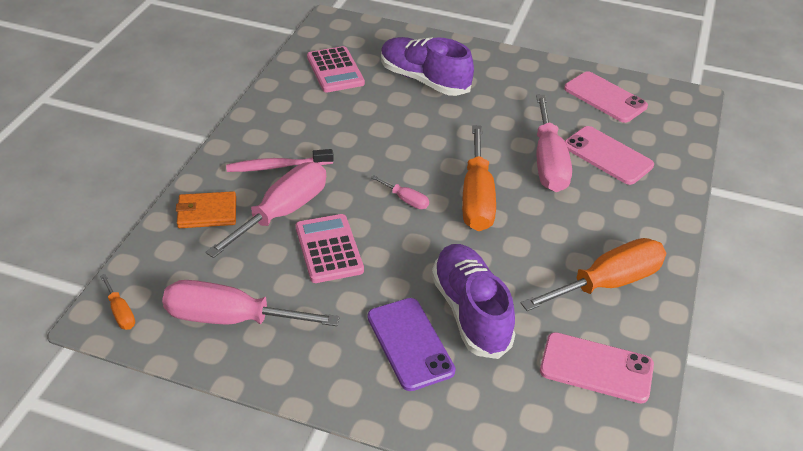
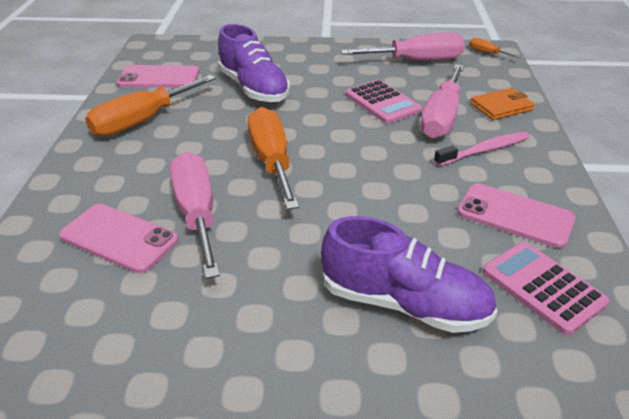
camera: 165 degrees right, 5 degrees down
purple phone [368,298,456,391] -> none
pink screwdriver [371,175,429,209] -> none
pink phone [564,71,648,123] -> pink phone moved to [457,184,575,248]

